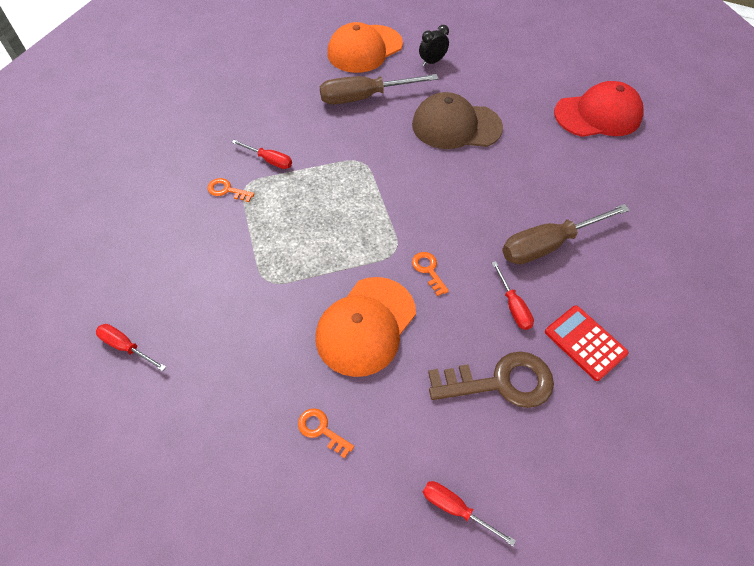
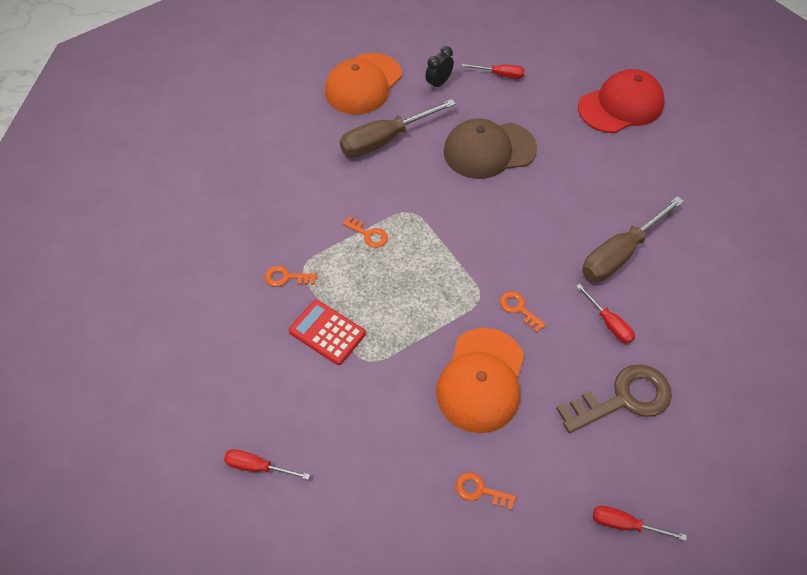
camera: 15 degrees left, 0 degrees up
red screwdriver [232,140,292,169] -> red screwdriver moved to [462,64,525,79]
red calculator [545,305,629,381] -> red calculator moved to [289,300,366,365]
none -> orange key [343,216,388,248]

